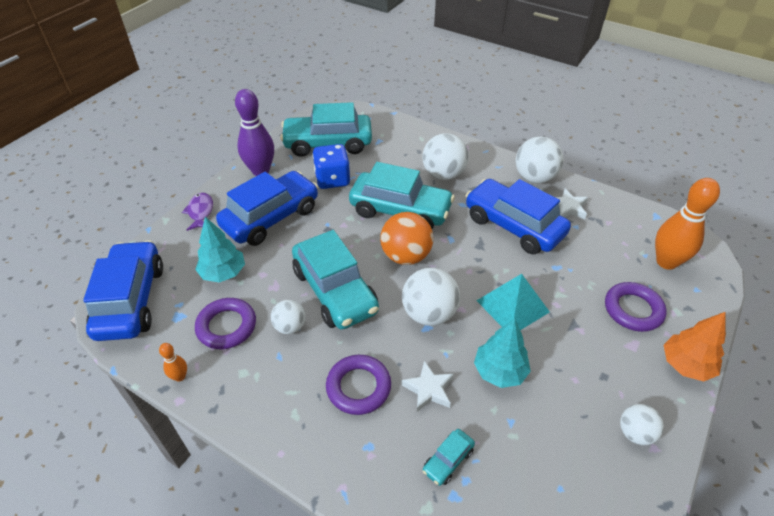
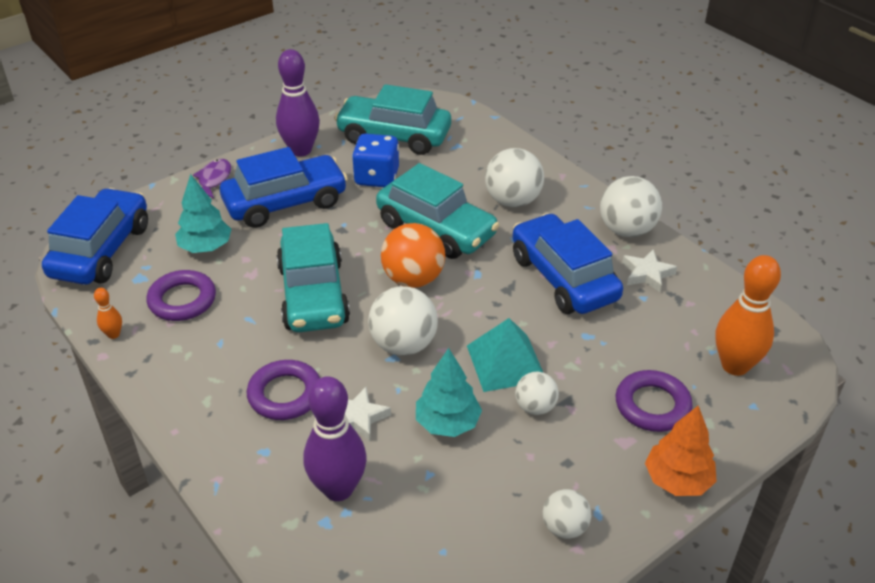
camera: 20 degrees right, 5 degrees down
white ball [271,300,306,334] -> white ball moved to [515,372,559,415]
turquoise car [423,429,475,486] -> purple bowling pin [304,376,367,501]

